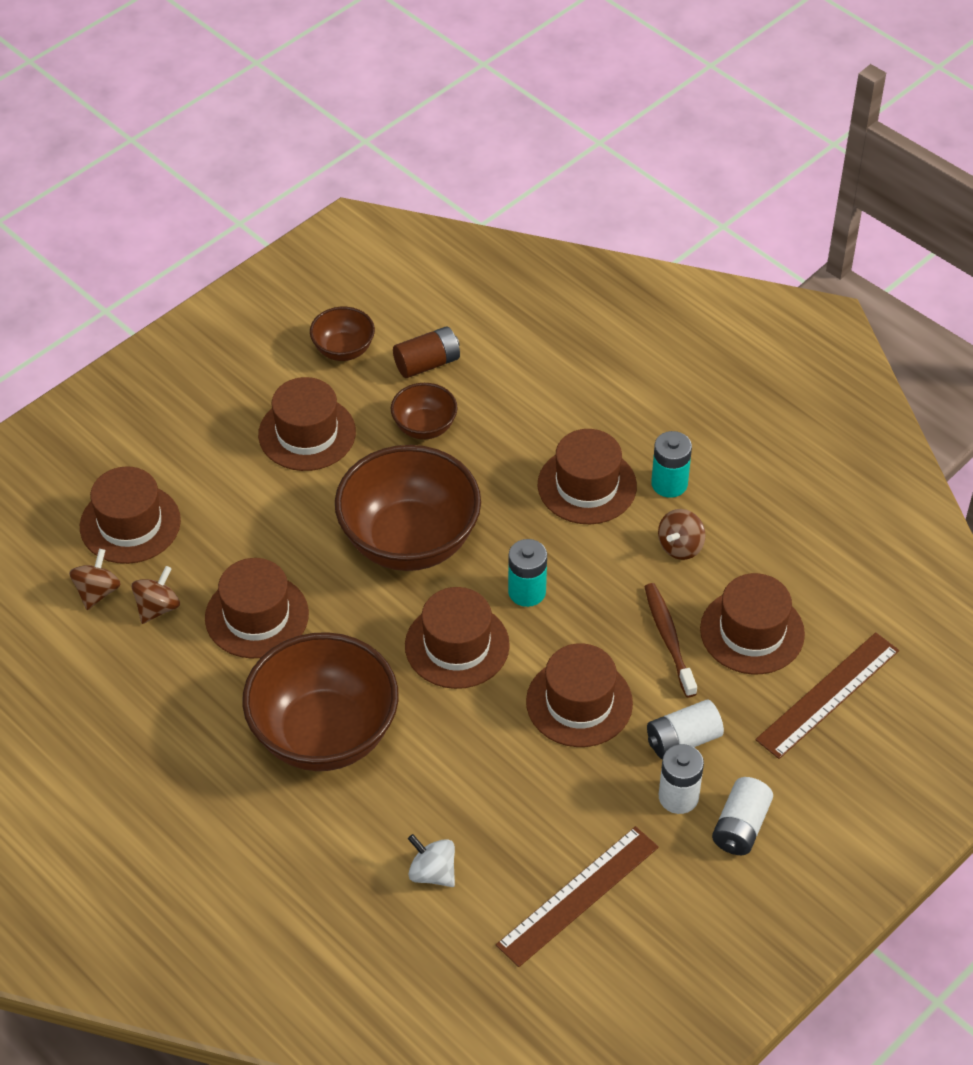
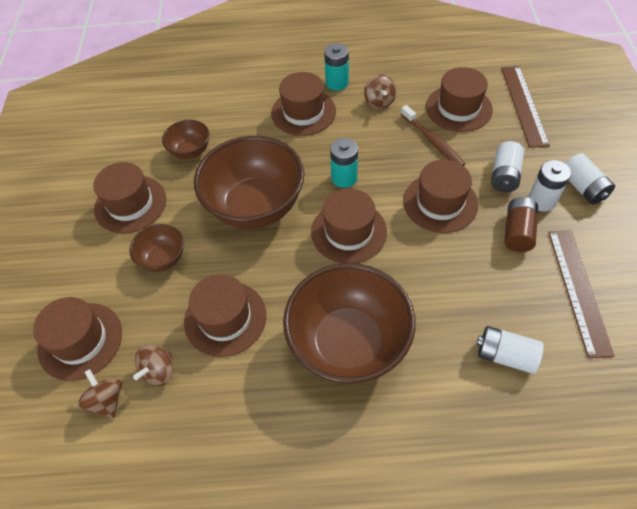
camera: 45 degrees left, 5 degrees up
brown spinning top [132,566,180,624] -> brown spinning top turned 135 degrees counterclockwise [133,344,173,386]
brown bowl [310,307,375,361] -> brown bowl moved to [129,224,184,272]
brown battery [393,326,460,378] -> brown battery moved to [505,197,538,252]
white spinning top [408,834,455,887] -> white battery [477,326,544,374]
brown toothbrush [644,583,697,697] -> brown toothbrush turned 150 degrees counterclockwise [401,105,465,166]

